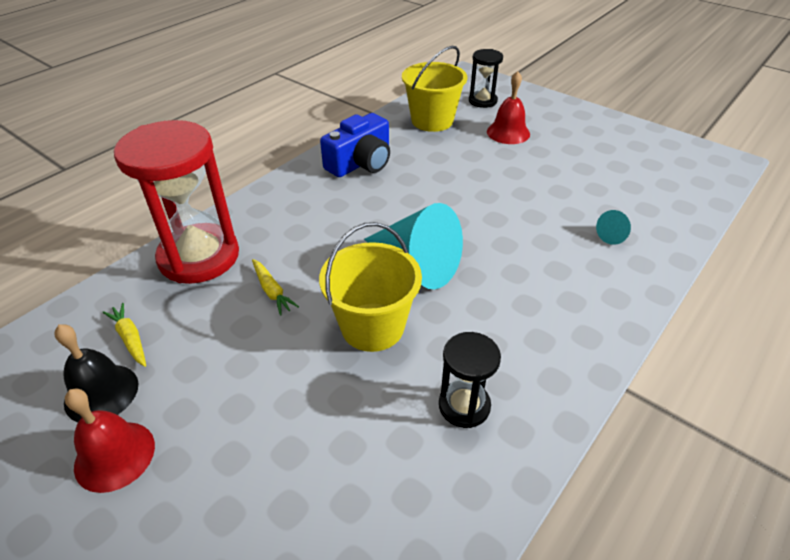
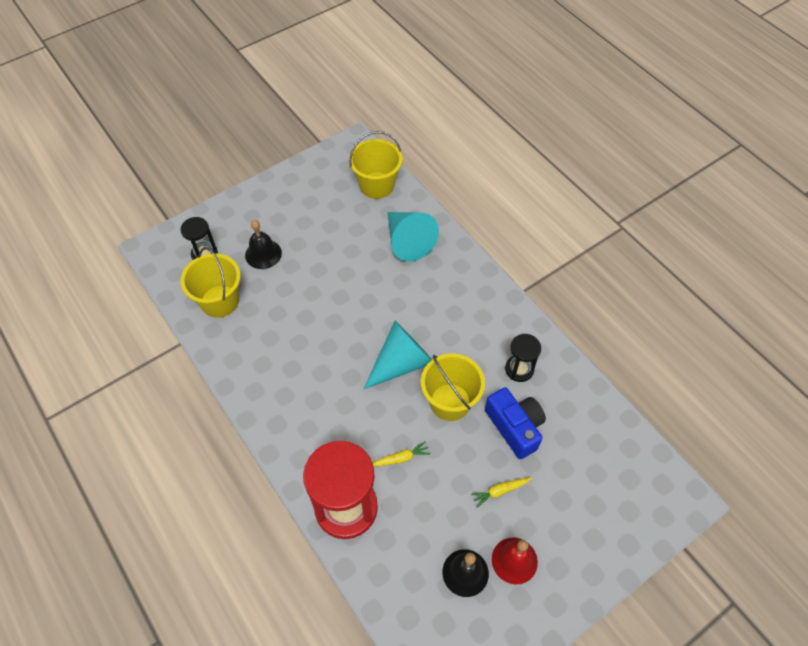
camera: 75 degrees left, 15 degrees up
yellow carrot [102,303,146,367] -> yellow carrot moved to [471,477,532,508]
blue camera [320,113,390,177] -> blue camera moved to [485,387,546,459]
red bell [487,71,530,144] -> black bell [245,220,282,269]
turquoise cone [596,210,631,245] -> turquoise cone [388,212,439,261], size x2.27
none -> yellow bucket [349,131,403,199]

